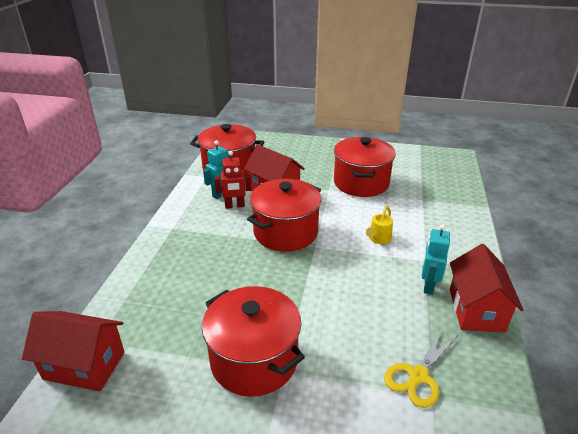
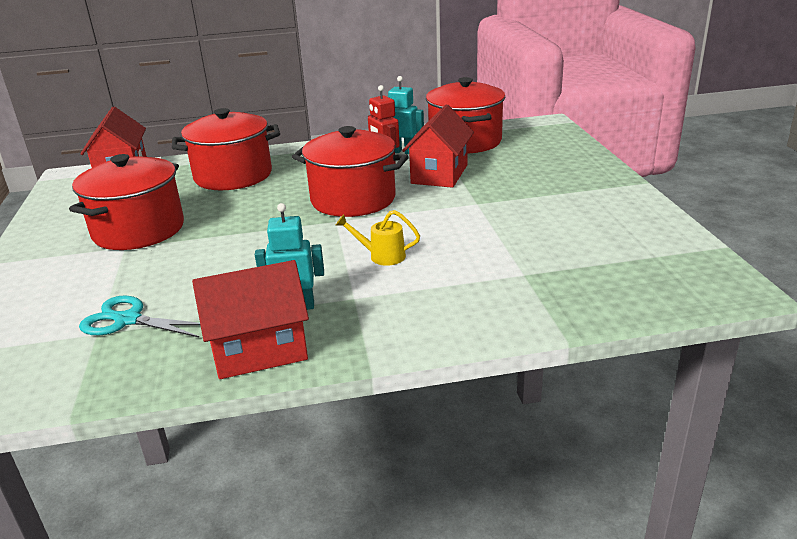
camera: 70 degrees right, 5 degrees down
red pot [334,137,396,197] -> red pot moved to [172,108,280,190]
yellow scissors [384,328,458,408] -> turquoise scissors [79,295,200,337]

